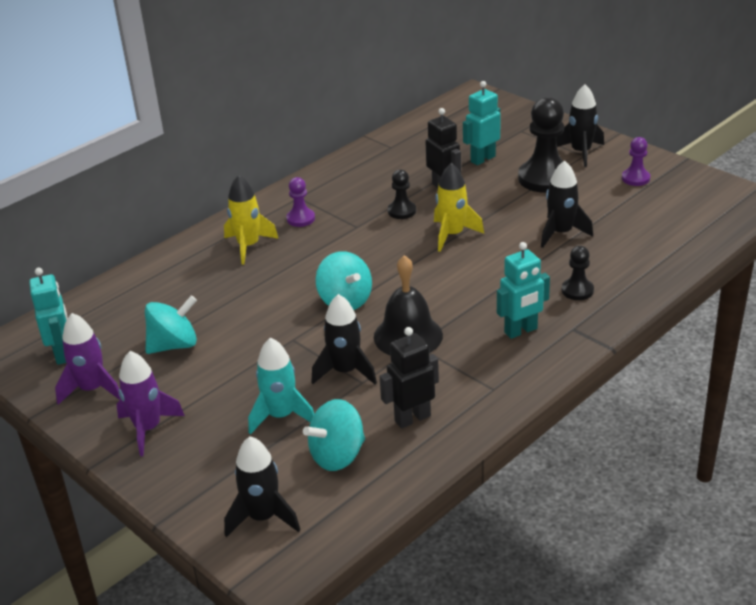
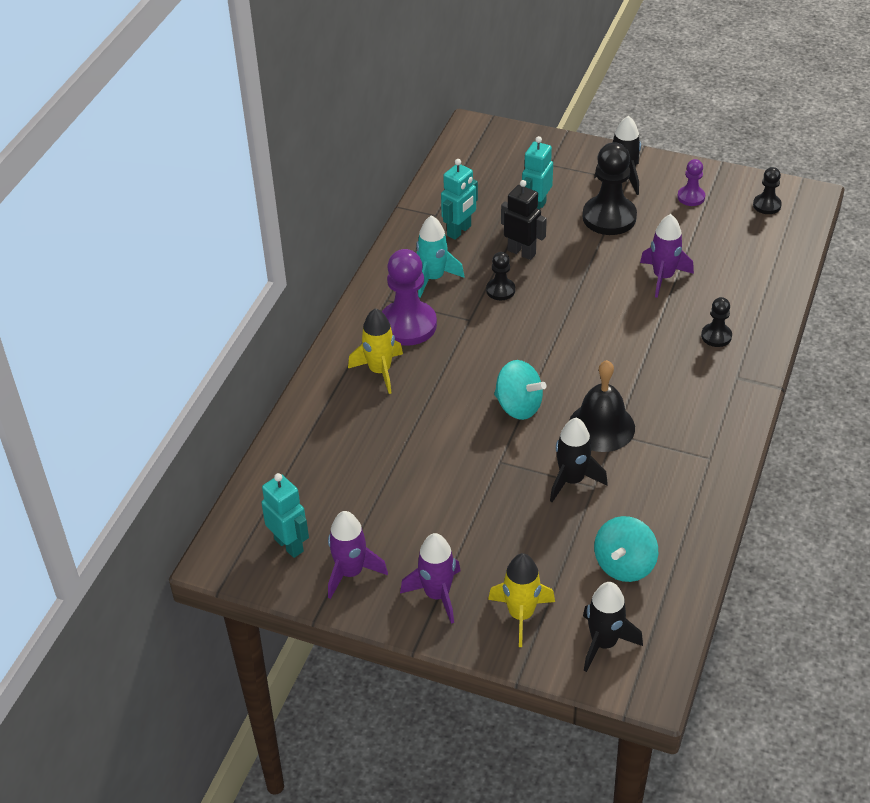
camera: 25 degrees left, 10 degrees up
turquoise spinning top [145,295,197,354] -> none
turquoise rocket [248,337,314,435] -> turquoise rocket moved to [416,215,465,298]
purple pawn [286,177,315,227] -> purple pawn [382,249,437,346], size x1.93
black robot [379,327,439,429] -> none
yellow rocket [434,163,484,252] -> yellow rocket moved to [488,553,555,647]
turquoise robot [497,242,550,339] -> turquoise robot moved to [441,159,478,240]
black rocket [541,160,593,248] -> purple rocket [640,214,694,298]
none -> black pawn [753,167,782,214]

